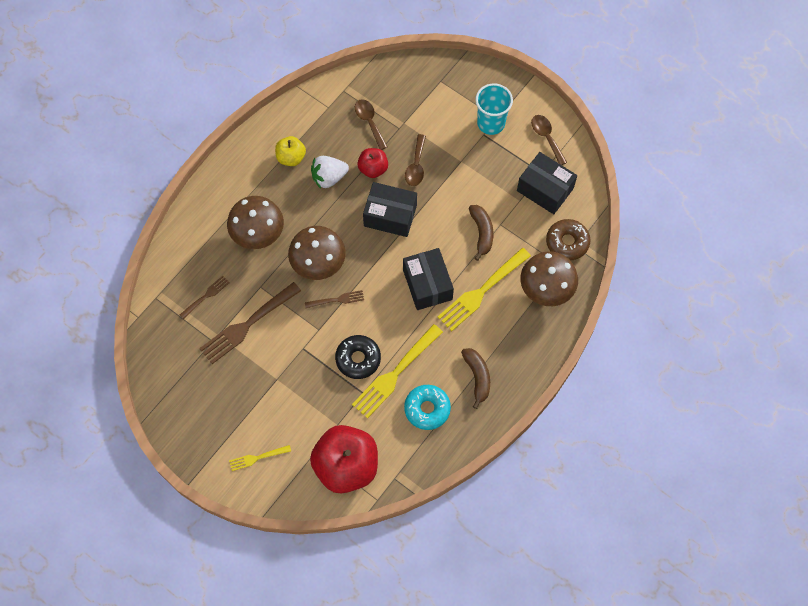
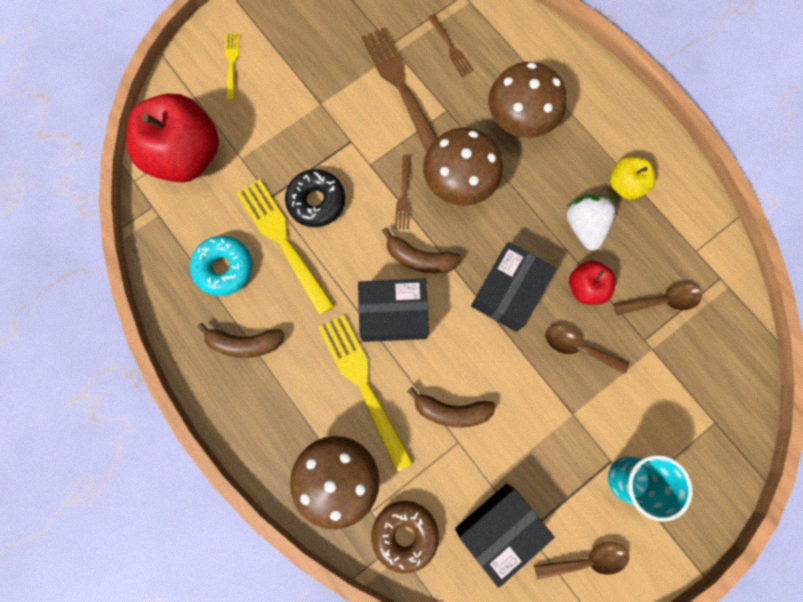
camera: 105 degrees right, 10 degrees up
none -> brown banana [382,227,462,273]

